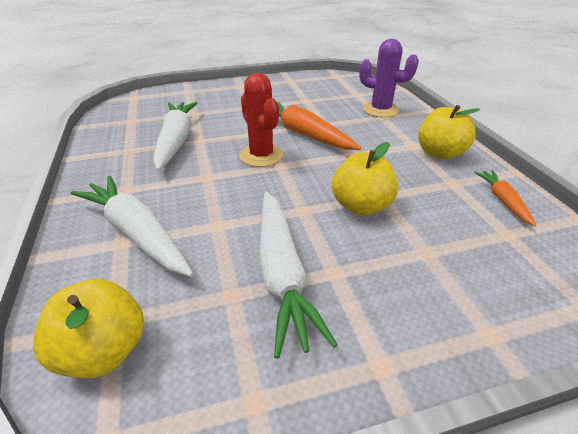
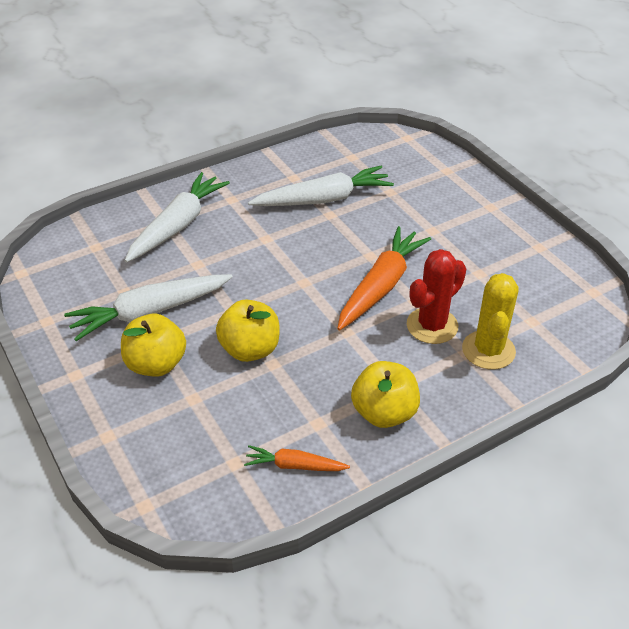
camera: 75 degrees right, 5 degrees up
yellow apple [33,279,144,378] -> yellow apple moved to [121,314,186,377]
red cactus [239,73,283,167] -> red cactus moved to [407,249,466,344]
purple cactus [359,39,419,118] -> yellow cactus [462,273,519,370]
orange carrot [474,170,536,227] -> orange carrot turned 150 degrees counterclockwise [244,445,350,471]

